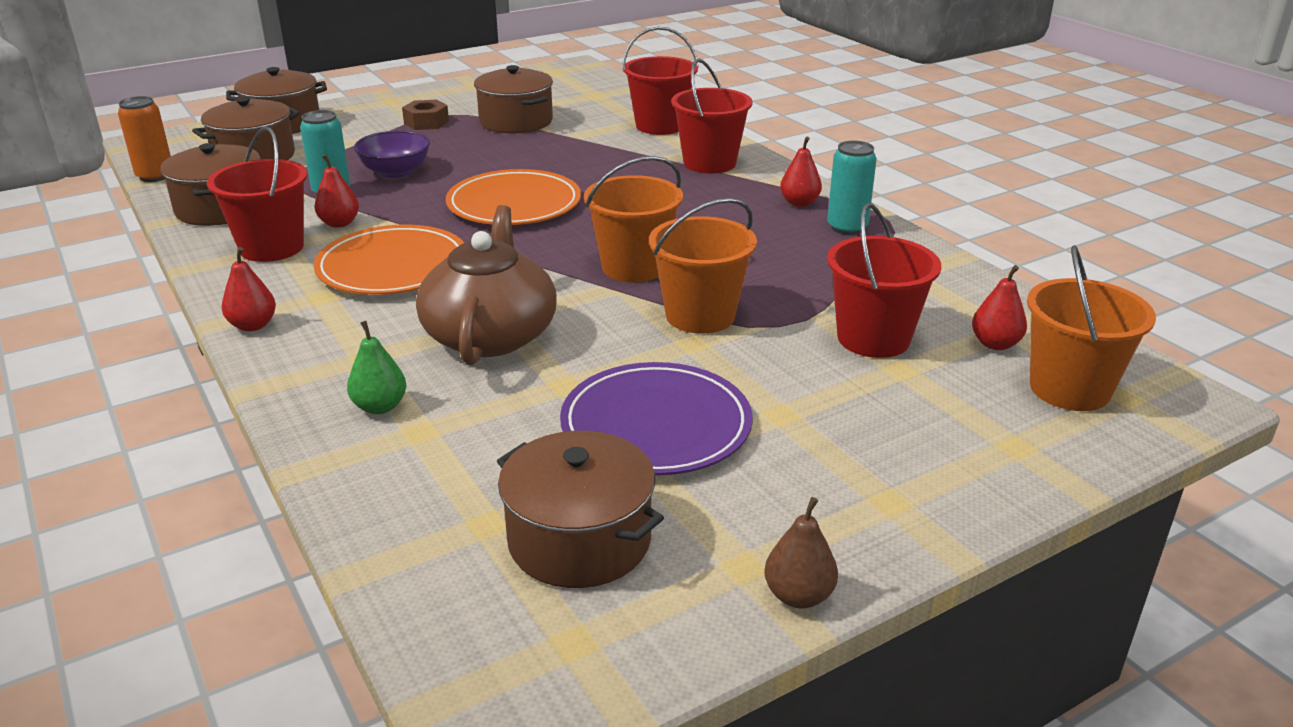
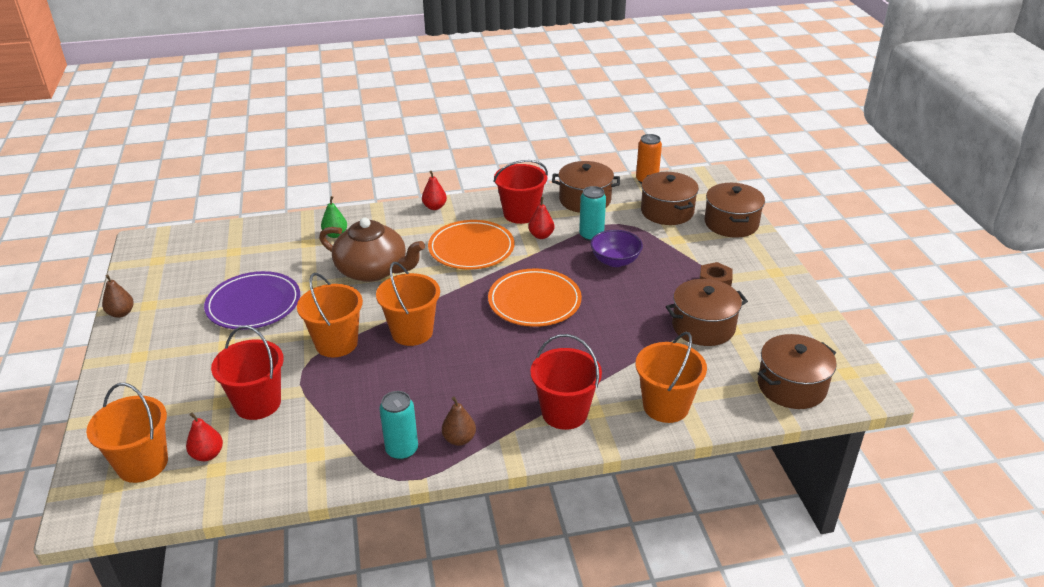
camera: 110 degrees right, 5 degrees up
brown pot [497,431,664,588] -> brown pot moved to [758,334,837,409]
red bucket [622,27,699,135] -> orange bucket [636,332,707,423]
red pear [780,137,822,207] -> brown pear [442,397,476,446]

